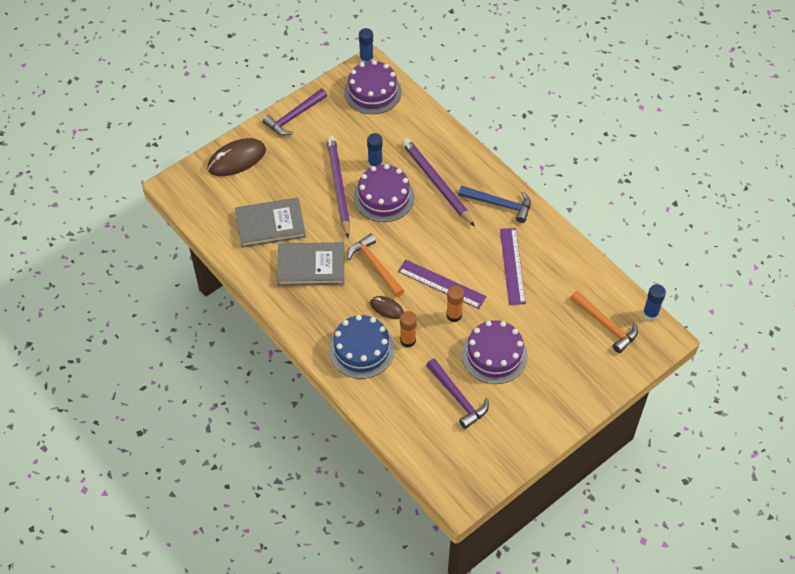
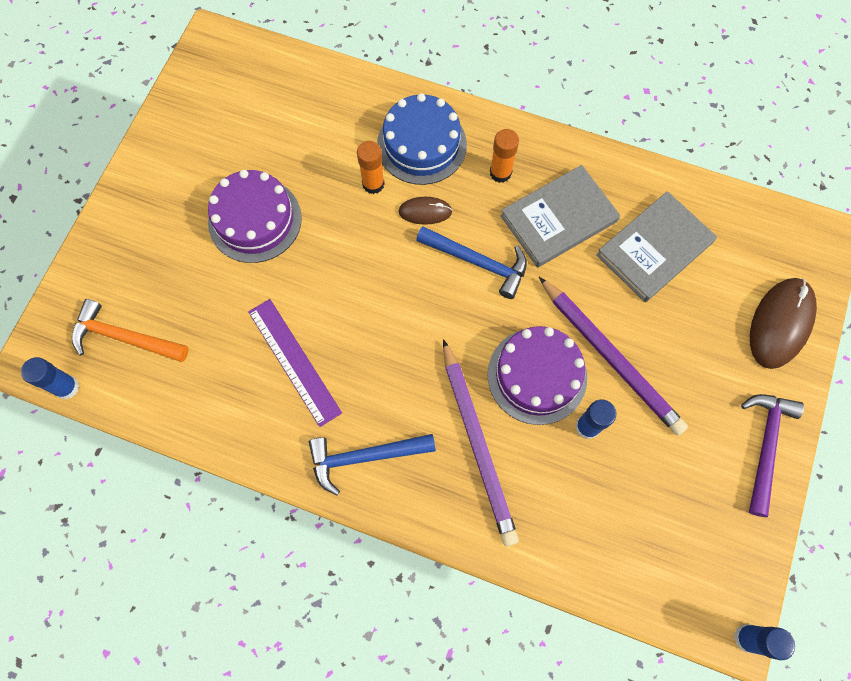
camera: 150 degrees right, 15 degrees up
purple cake [344,60,402,114] -> none
orange hammer [347,234,404,297] -> blue hammer [416,226,527,299]
purple ruler [398,260,487,309] -> none
purple pencil [402,138,475,227] -> purple pencil turned 45 degrees clockwise [443,339,519,546]
purple hammer [426,358,489,429] -> none
orange glue stick [446,286,464,322] -> orange glue stick moved to [490,129,519,183]

